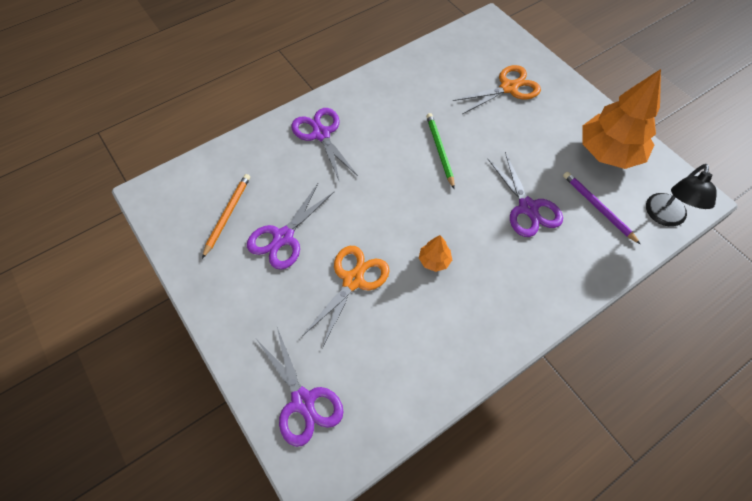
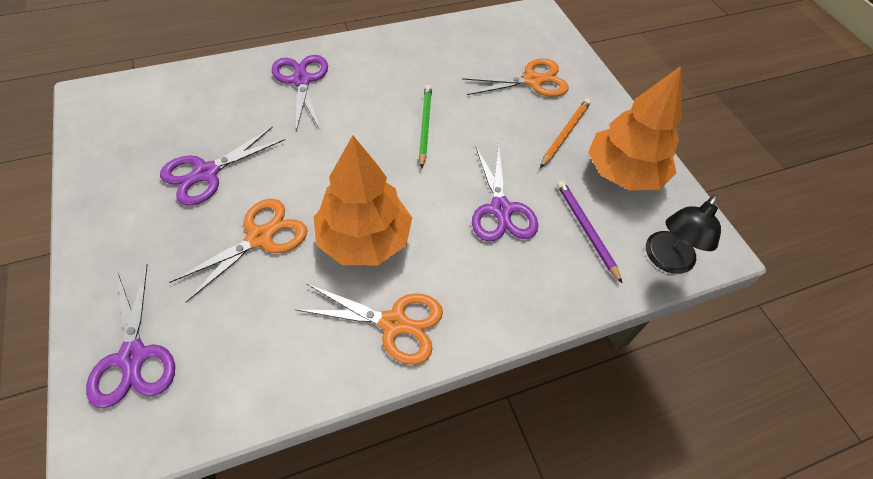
camera: 10 degrees right, 5 degrees down
orange pencil [202,174,250,259] -> orange pencil moved to [540,99,591,168]
orange tree [419,235,452,272] -> orange tree [314,135,412,265], size x2.34
none -> orange scissors [296,284,443,364]

